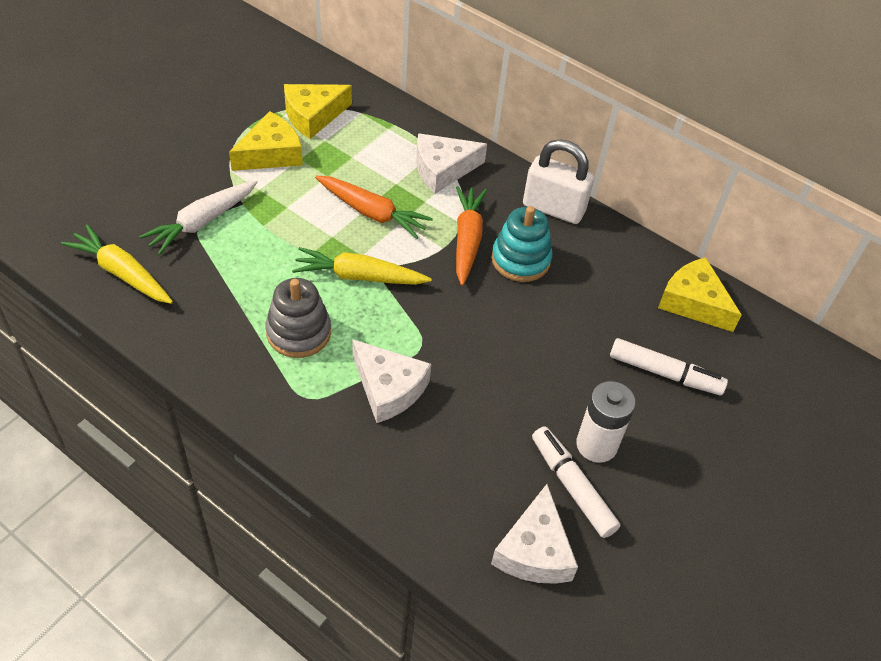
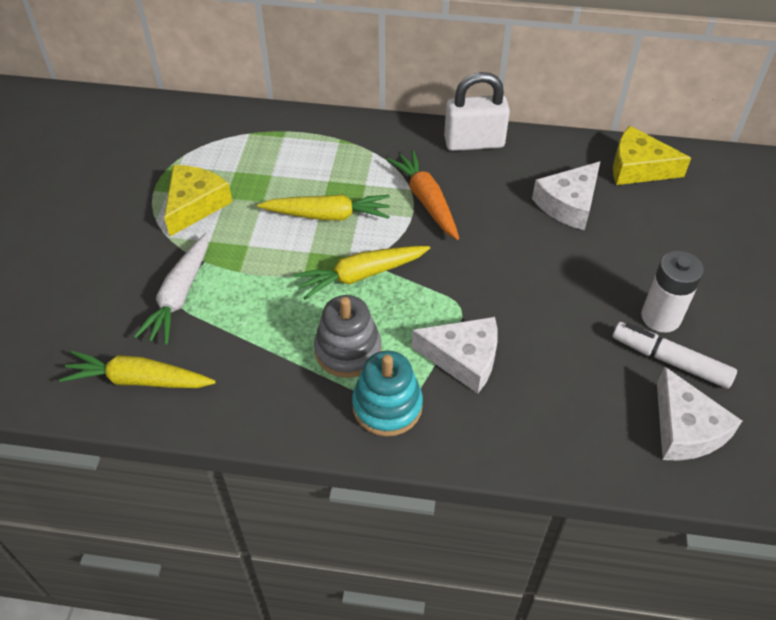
camera: 25 degrees left, 0 degrees up
yellow cheese [284,84,352,139] -> none
orange carrot [315,176,433,239] -> yellow carrot [257,194,390,220]
white cheese [416,133,487,193] -> white cheese moved to [532,162,600,230]
turquoise stacking toy [491,206,552,282] -> turquoise stacking toy moved to [352,351,423,436]
white marker [610,338,728,395] -> none

